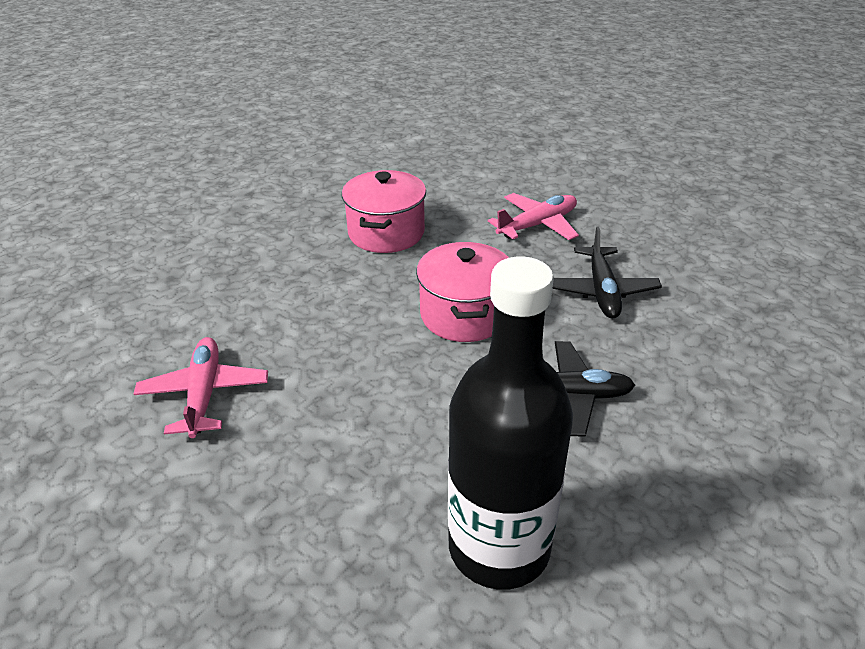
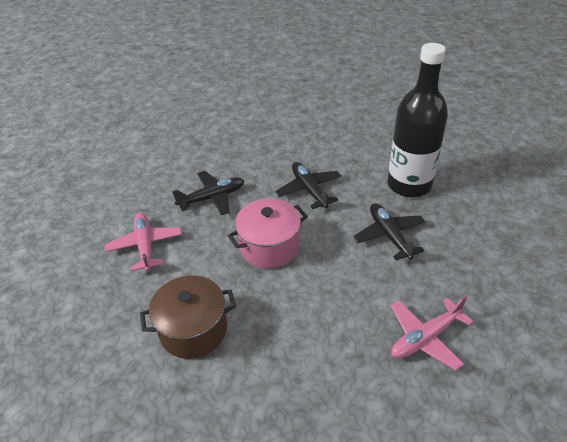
camera: 115 degrees left, 5 degrees up
pink pot [342,170,426,253] -> brown pot [140,275,236,359]
pink plane [488,193,579,240] -> pink plane turned 45 degrees clockwise [105,213,182,271]
none -> black plane [353,203,426,260]

